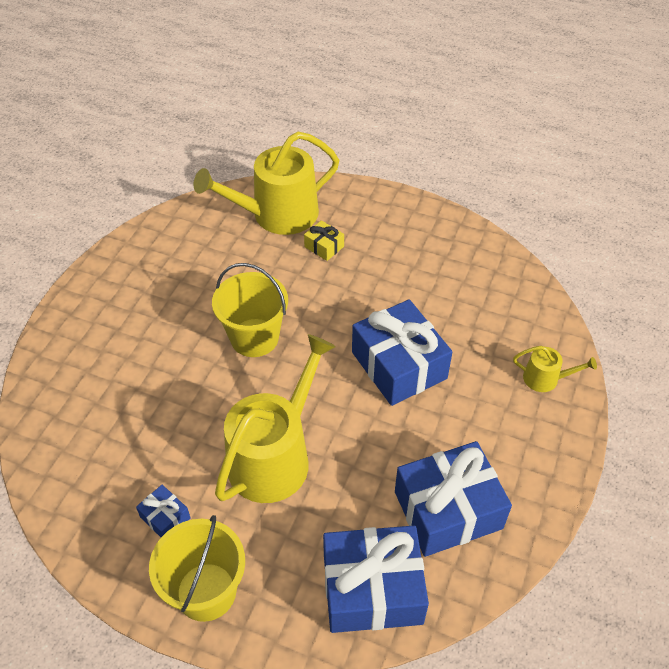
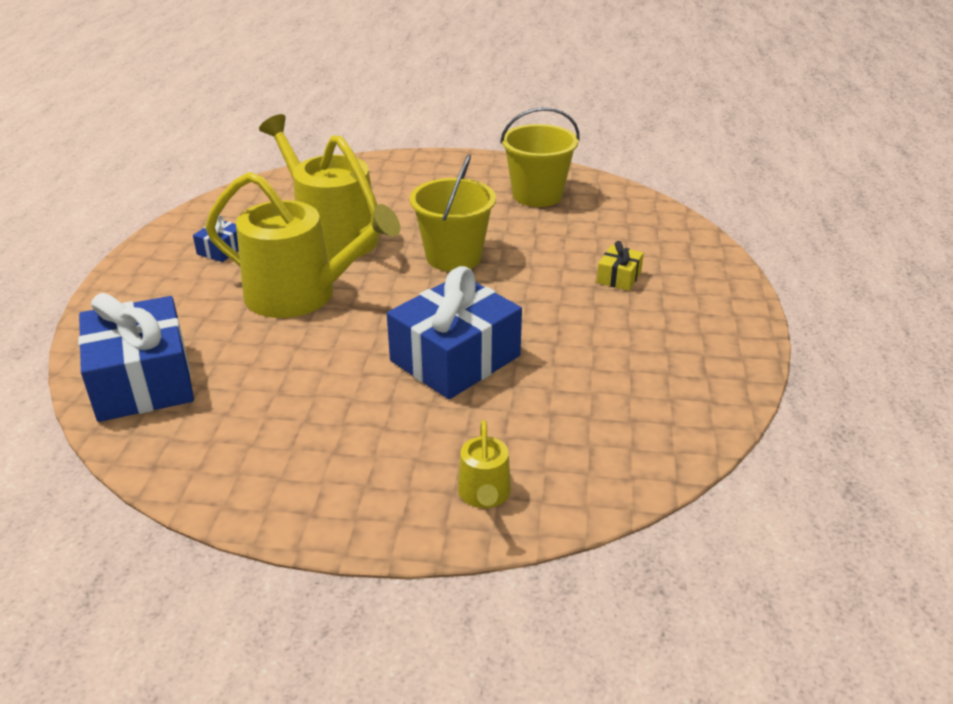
camera: 75 degrees right, 15 degrees down
yellow bucket [149,515,245,622] -> yellow bucket moved to [500,107,579,207]
yellow watering can [194,132,339,235] -> yellow watering can moved to [259,114,379,261]
blue gift [395,441,512,557] -> none

